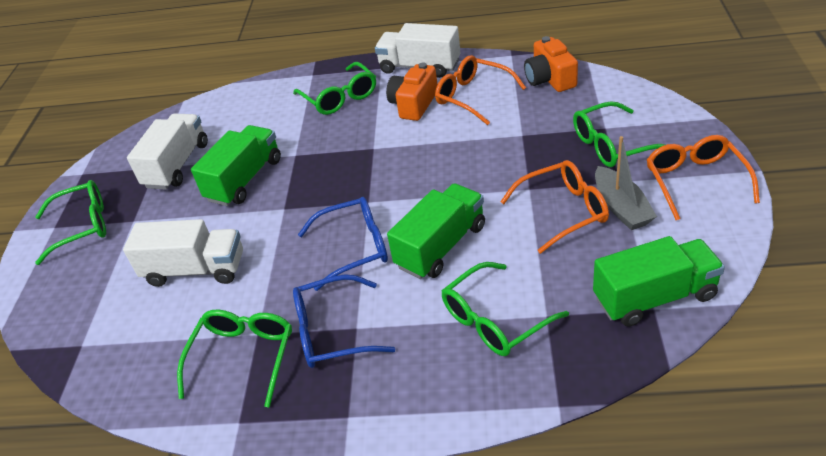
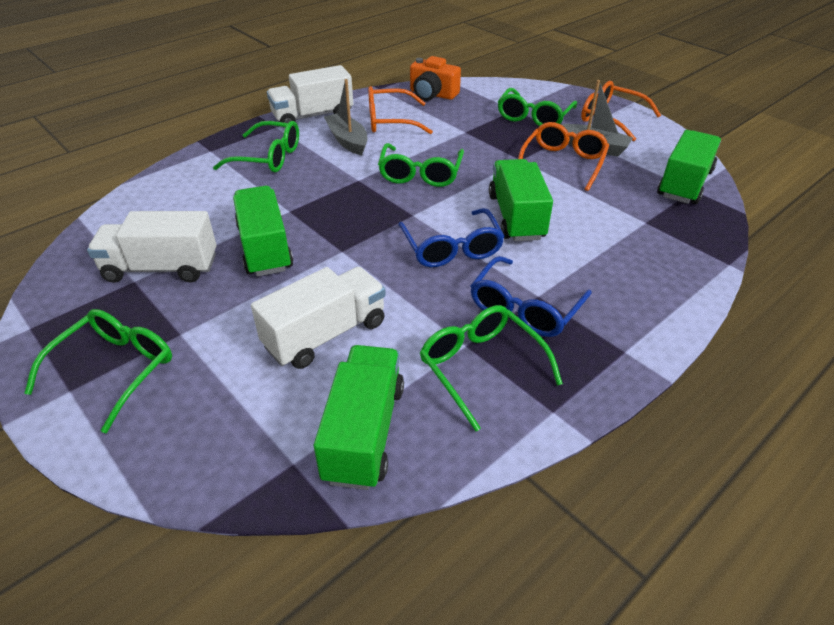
camera: 50 degrees left, 0 degrees up
white truck [127,114,208,190] -> white truck turned 60 degrees counterclockwise [87,211,216,283]
blue glasses [298,197,388,291] -> blue glasses turned 135 degrees clockwise [398,208,505,267]
orange camera [386,62,438,121] -> grey boat [324,79,368,155]
green glasses [442,262,569,356] -> green glasses moved to [378,143,464,187]
none -> green truck [314,345,404,490]

